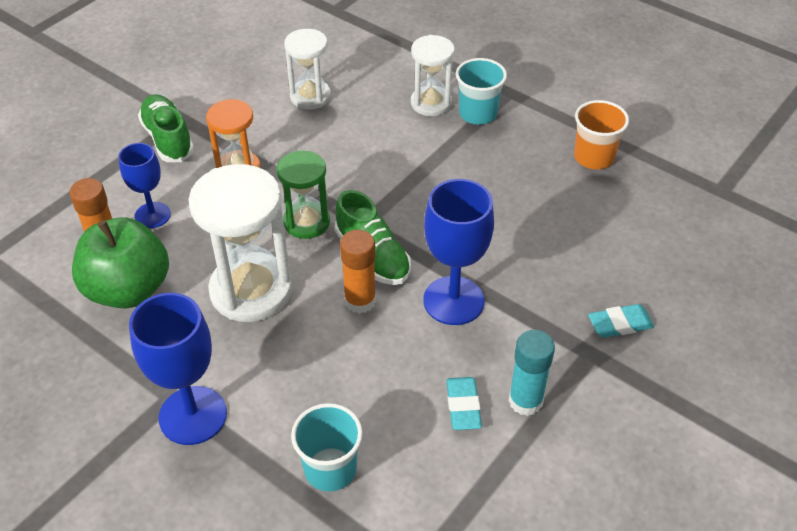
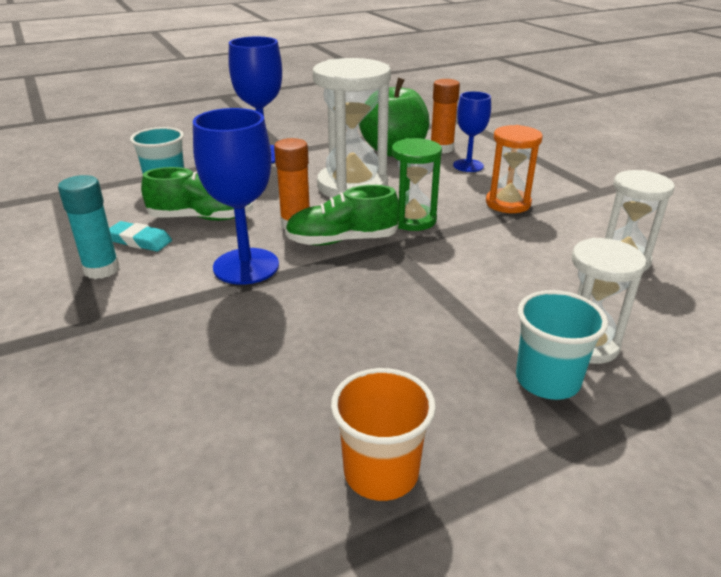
camera: 115 degrees right, 15 degrees down
green shoe [138,94,194,162] -> green shoe moved to [141,167,253,221]
turquoise eraser [588,304,654,338] -> none

